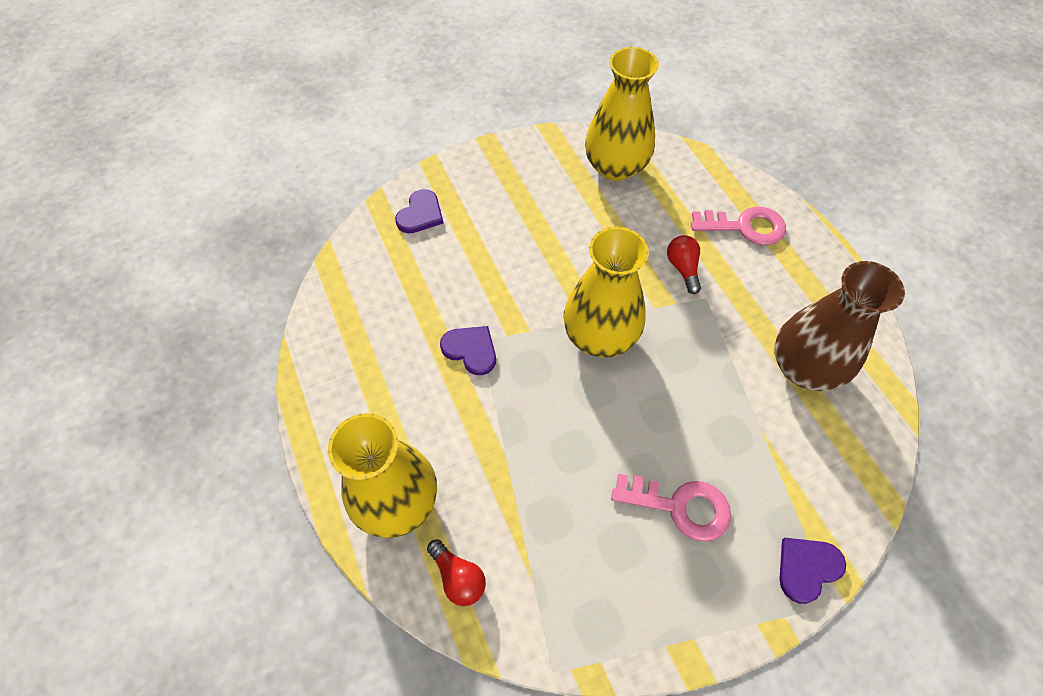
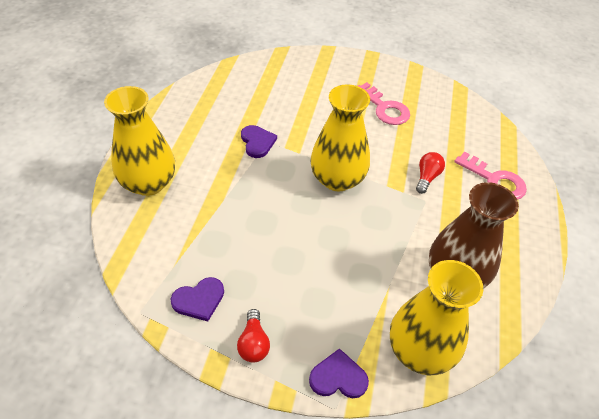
camera: 35 degrees right, 10 degrees down
purple heart [395,189,443,233] -> purple heart moved to [171,277,224,322]
red light bulb [427,539,486,606] -> red light bulb moved to [237,309,270,363]
yellow vase [585,47,659,181] -> yellow vase moved to [390,260,483,375]
pink key [611,474,731,542] -> pink key moved to [358,82,410,125]

